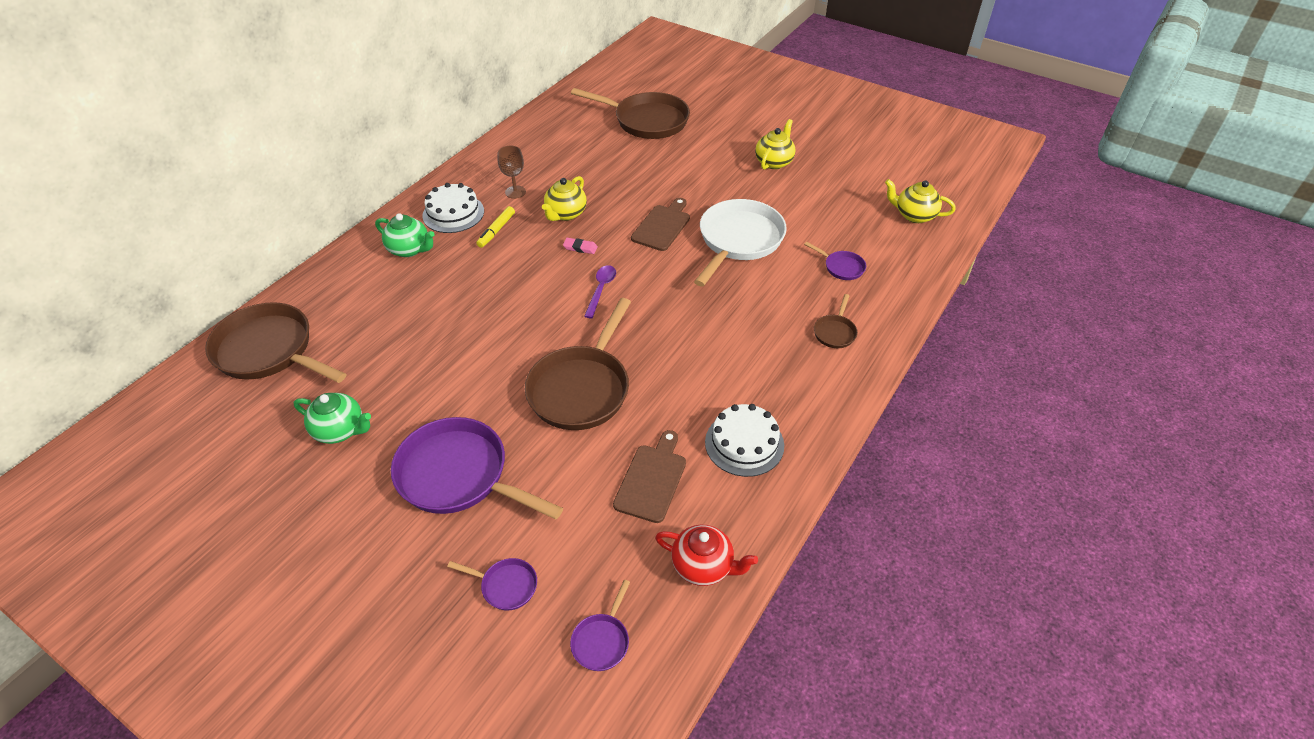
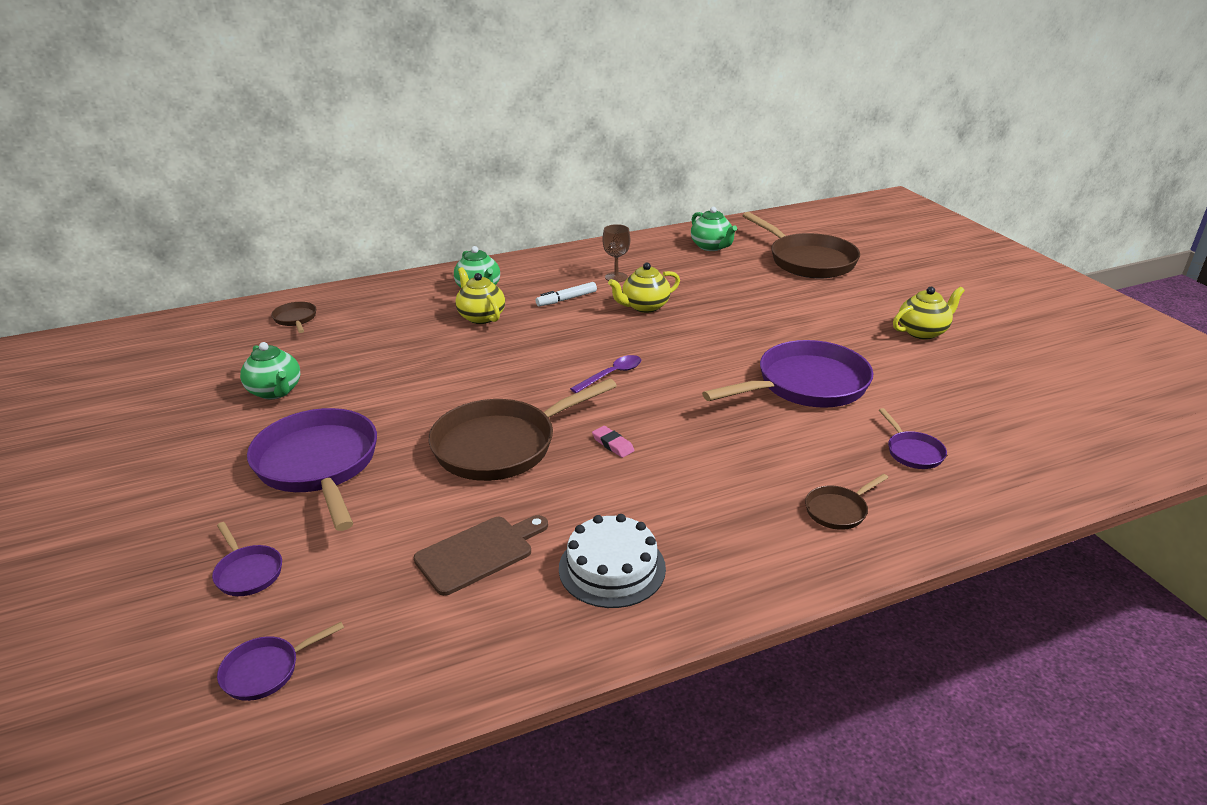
camera: 35 degrees right, 15 degrees down
brown pan [205,302,346,383] -> brown pan [271,302,316,333], size x0.45
white cake [422,183,484,233] -> none
yellow marker [476,206,515,248] -> white marker [536,282,597,306]
pink eraser [563,238,598,254] -> pink eraser moved to [592,426,635,458]
brown cutting board [631,198,690,251] -> none
red teapot [655,525,758,586] -> none
white pan [694,199,787,287] -> purple pan [702,340,873,408]
yellow teapot [885,179,956,223] -> yellow teapot moved to [455,267,505,324]
none -> green teapot [691,207,737,251]

